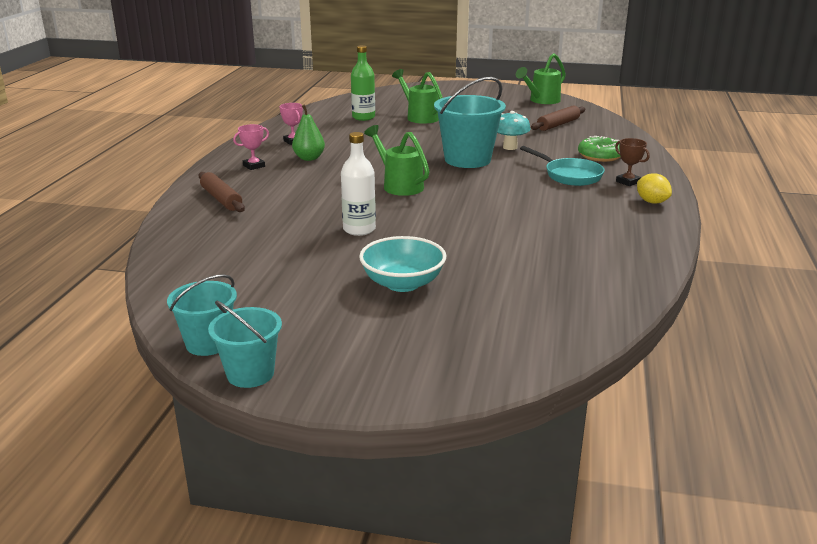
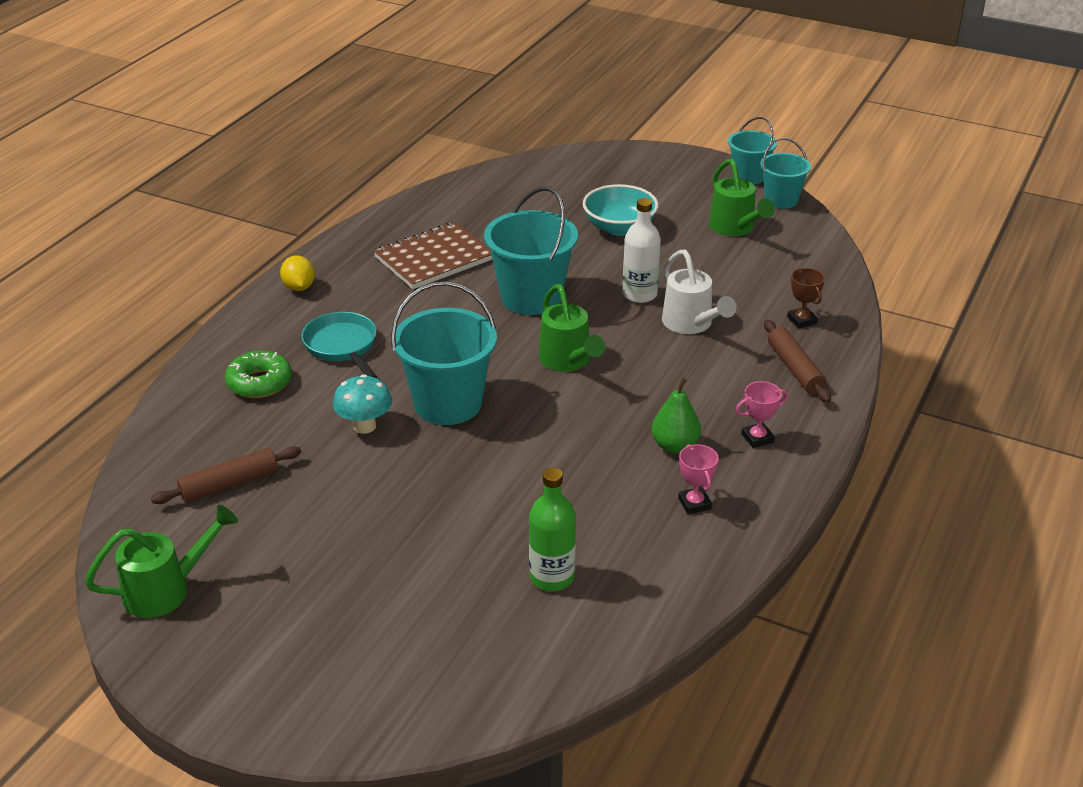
camera: 165 degrees left, 10 degrees up
green watering can [392,69,443,124] -> green watering can moved to [709,159,775,236]
brown trophy [615,138,650,186] -> brown trophy moved to [787,268,825,328]
none -> brown notebook [373,222,493,289]
none -> turquoise bucket [484,187,578,315]
none -> white watering can [662,249,736,334]

